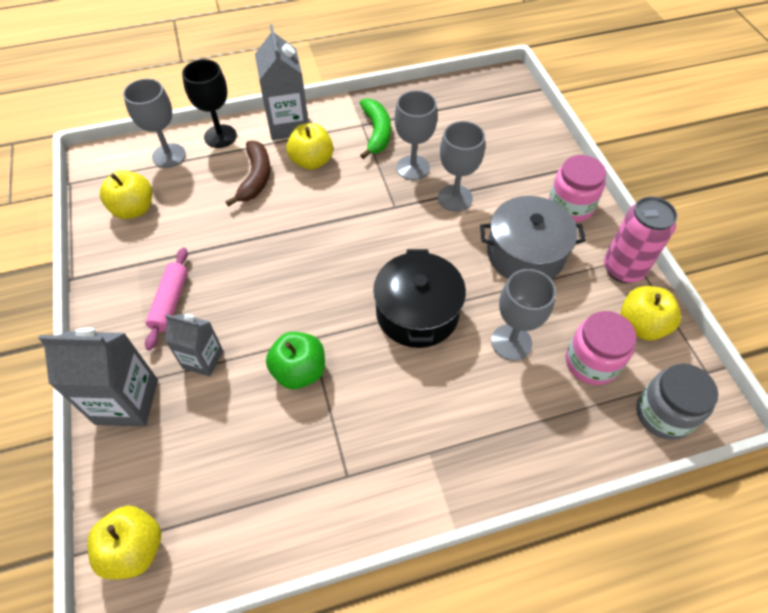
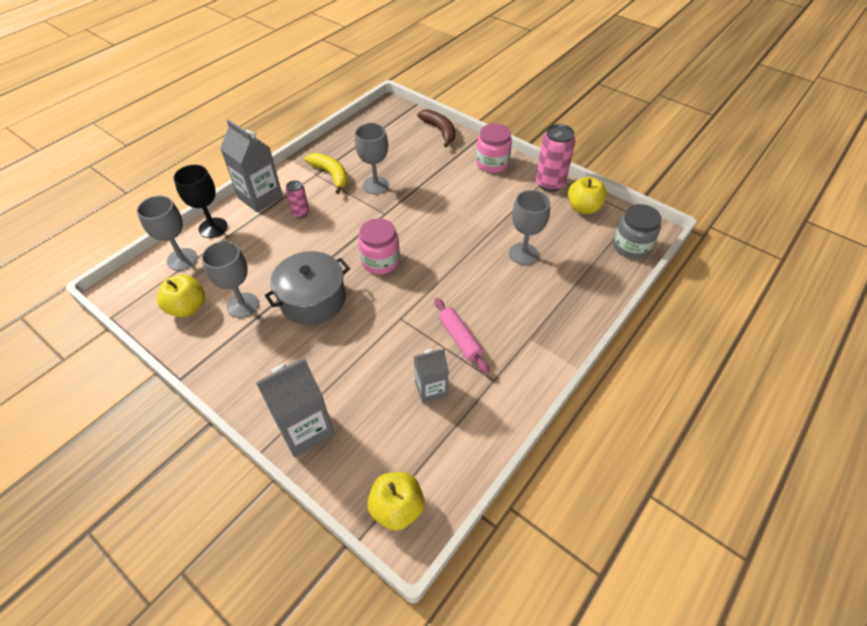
camera: 35 degrees left, 5 degrees down
pink rolling pin [145,247,188,351] -> pink rolling pin moved to [434,298,489,374]
grey carton [165,314,223,377] -> grey carton moved to [414,349,449,403]
brown banana [226,141,270,207] -> brown banana moved to [417,109,455,148]
green apple [266,332,325,389] -> none
yellow apple [286,123,333,170] -> pink can [286,180,309,218]
green banana [360,98,391,159] -> yellow banana [305,153,348,194]
black pot [373,249,466,348] -> none
grey goblet [438,121,485,212] -> grey goblet moved to [202,241,259,318]
grey pot [480,196,586,279] -> grey pot moved to [264,251,350,325]
pink jar [566,311,637,385] -> pink jar moved to [358,218,400,274]

